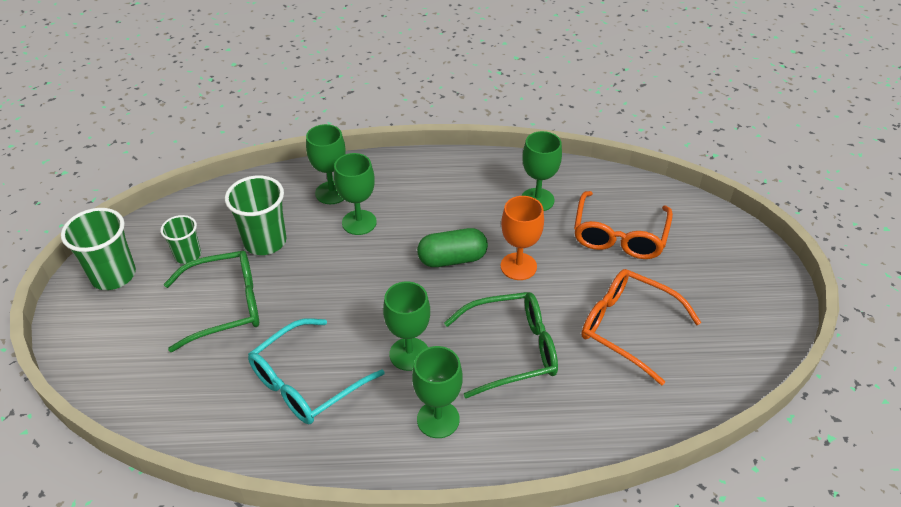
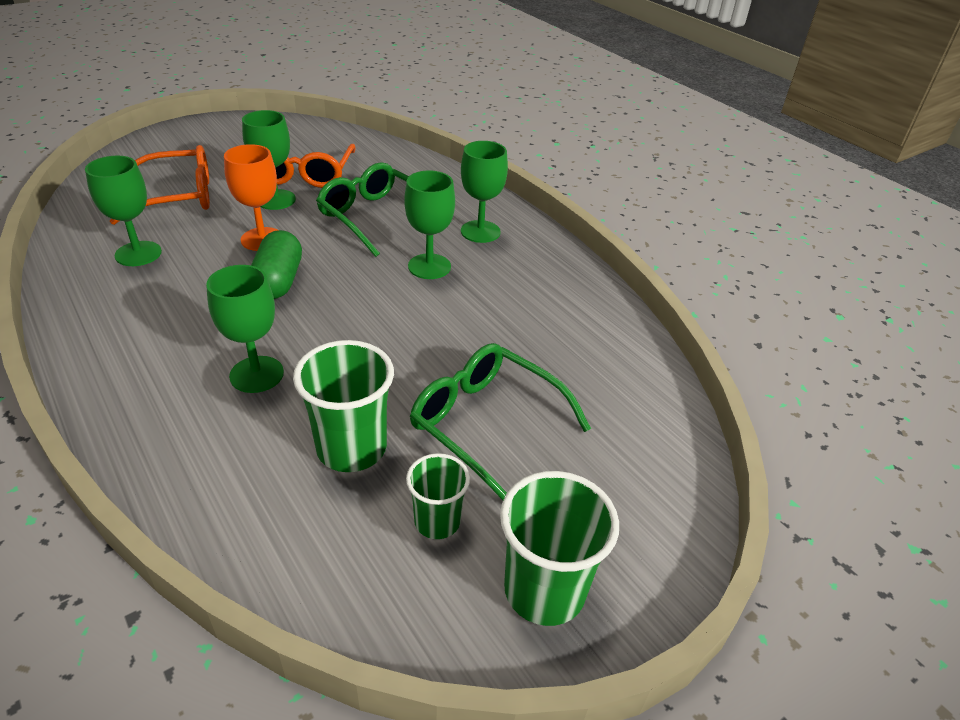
camera: 125 degrees left, 5 degrees down
turquoise glasses [248,318,384,424] -> none
green goblet [306,124,346,204] -> green goblet moved to [242,110,296,210]
green capsule [417,228,488,267] -> green capsule turned 45 degrees clockwise [251,230,302,299]

